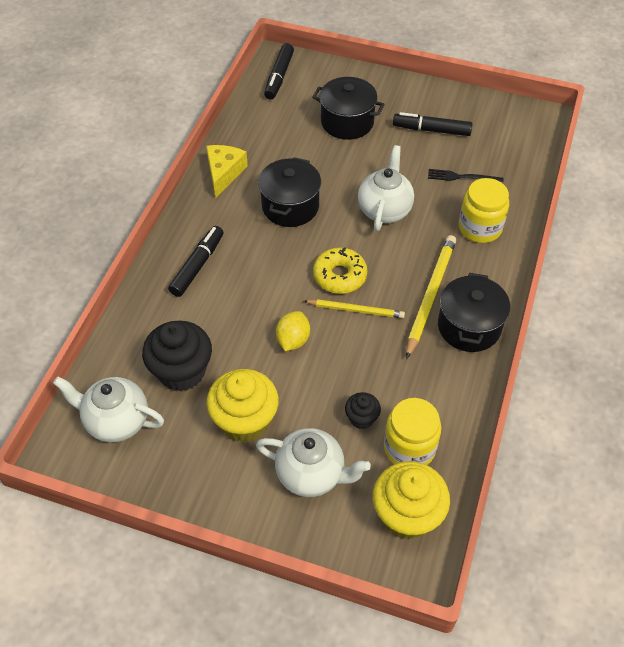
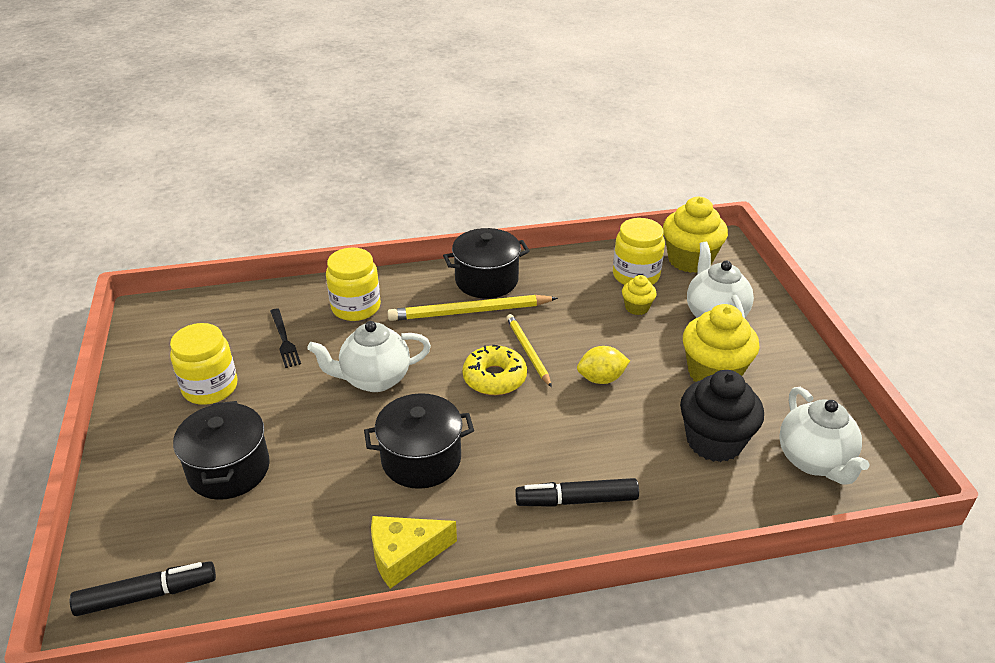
camera: 120 degrees left, 15 degrees down
black cupcake [345,392,381,429] -> yellow cupcake [622,275,657,315]
black marker [393,112,472,136] -> yellow jar [170,323,237,405]

